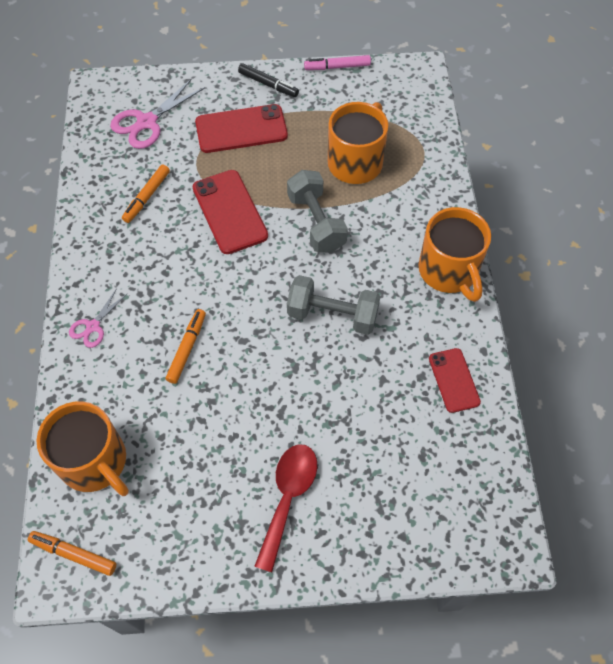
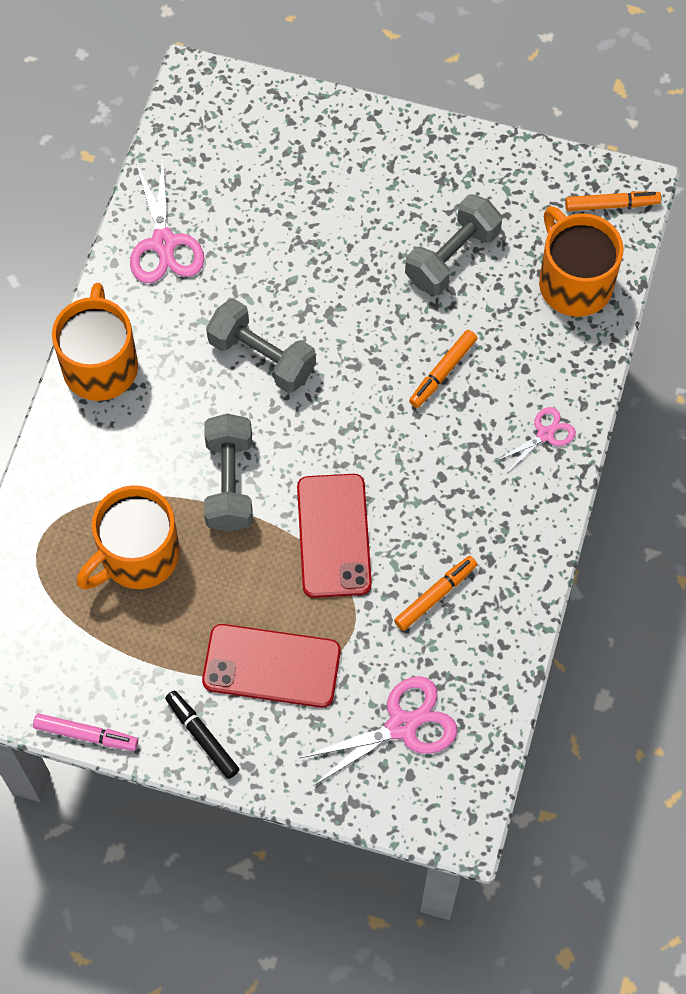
camera: 160 degrees left, 5 degrees up
orange marker [28,531,116,576] -> orange marker turned 45 degrees counterclockwise [565,192,661,211]
red spoon [254,444,317,572] -> none
red phone [429,348,481,413] -> pink scissors [130,160,204,283]
none -> grey dumbbell [405,194,502,295]

